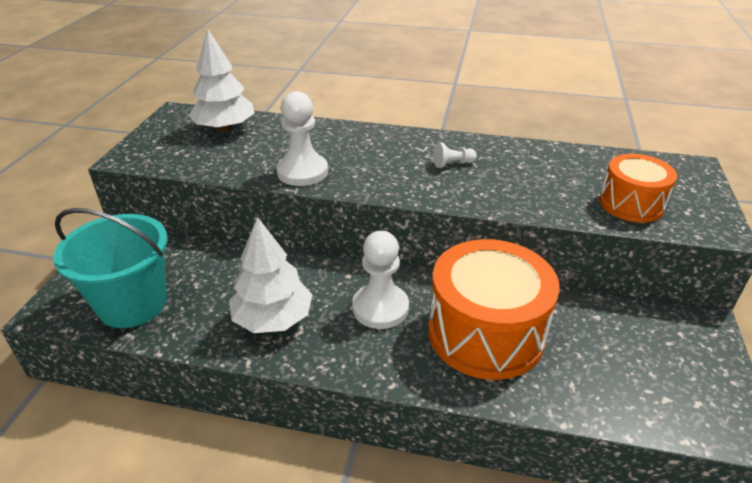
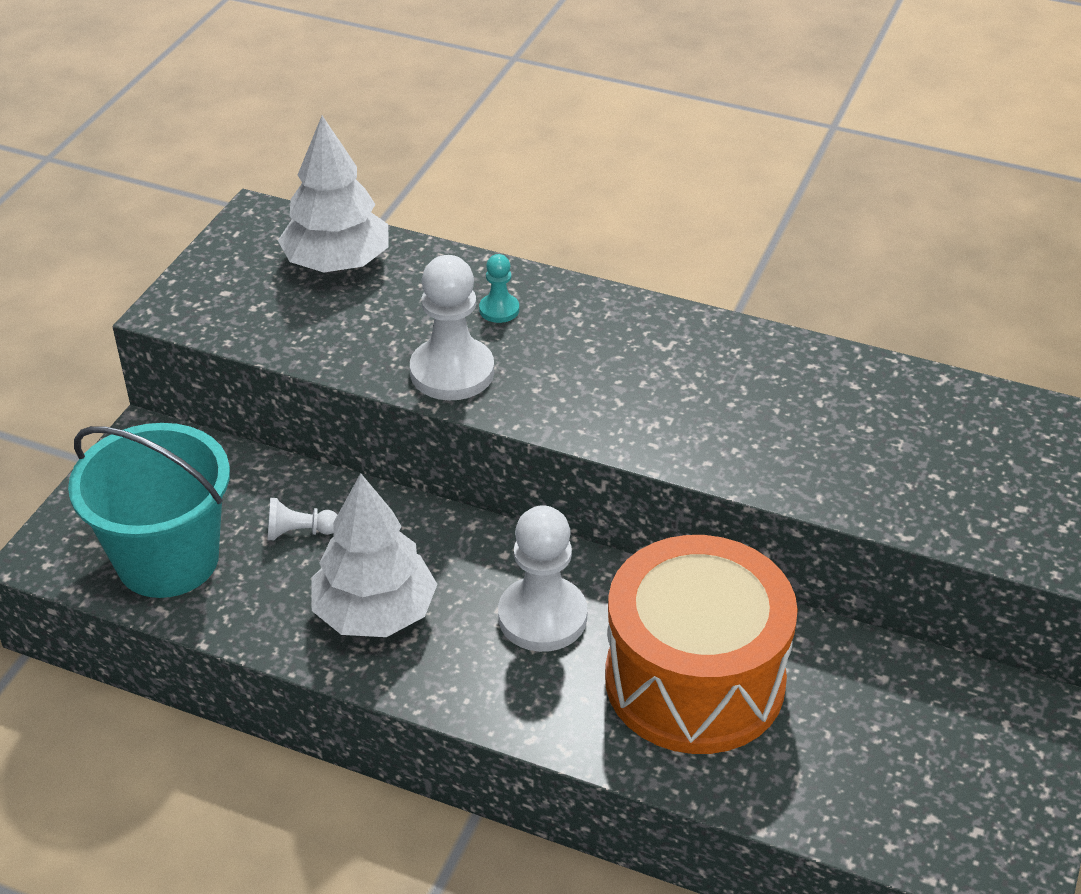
camera: 10 degrees right, 5 degrees up
white pawn [433,142,477,168] -> white pawn moved to [268,498,337,540]
orange drum [599,154,677,222] -> none
none -> turquoise pawn [479,254,519,323]

